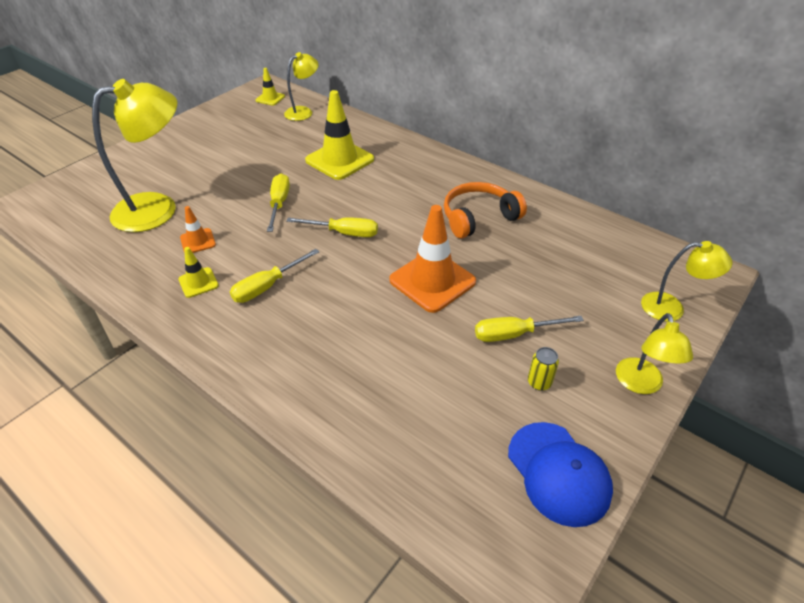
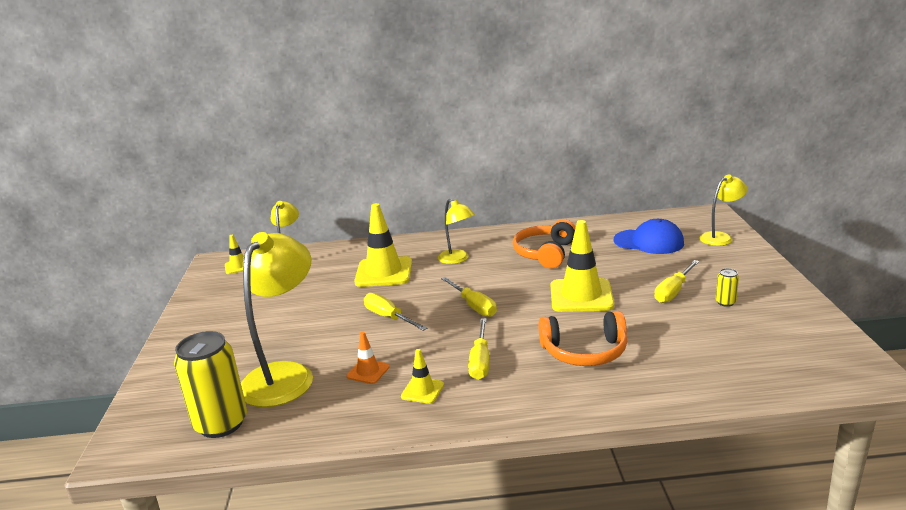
camera: 40 degrees left, 20 degrees down
yellow screwdriver [286,217,378,237] -> yellow screwdriver turned 90 degrees clockwise [441,277,497,317]
orange traffic cone [389,205,476,313] -> yellow traffic cone [551,220,614,312]
blue cap [508,422,613,527] -> blue cap moved to [614,219,684,254]
yellow lamp [616,313,693,394] -> yellow lamp moved to [438,199,475,264]
none -> yellow can [174,331,247,438]
none -> orange headphones [538,311,627,366]

